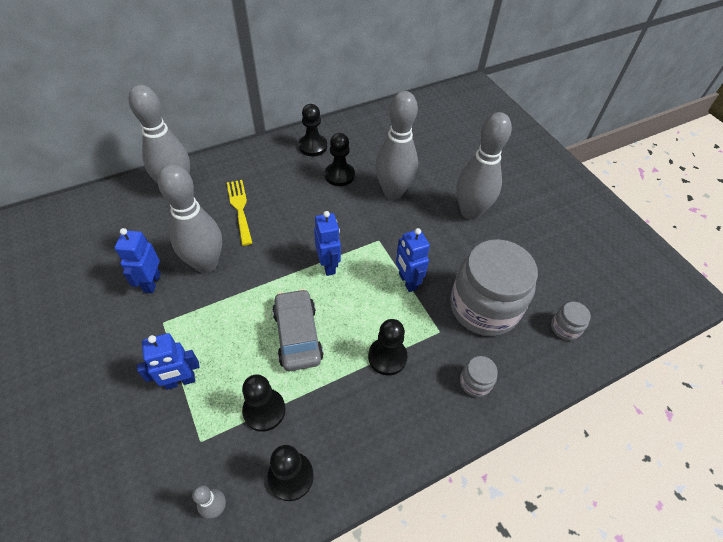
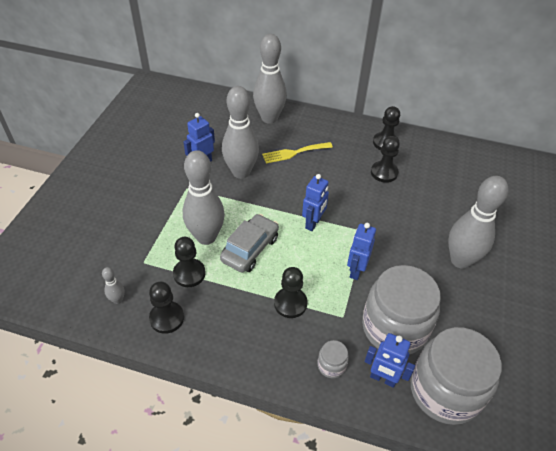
camera: 45 degrees right, 5 degrees down
blue robot [137,333,200,390] -> blue robot moved to [365,333,415,388]
yellow fork [227,180,252,246] -> yellow fork turned 135 degrees counterclockwise [262,142,333,163]
grey bowling pin [375,91,418,199] -> grey bowling pin moved to [183,150,225,245]
grey jar [551,302,591,340] -> grey jar [411,327,502,425], size x2.41

